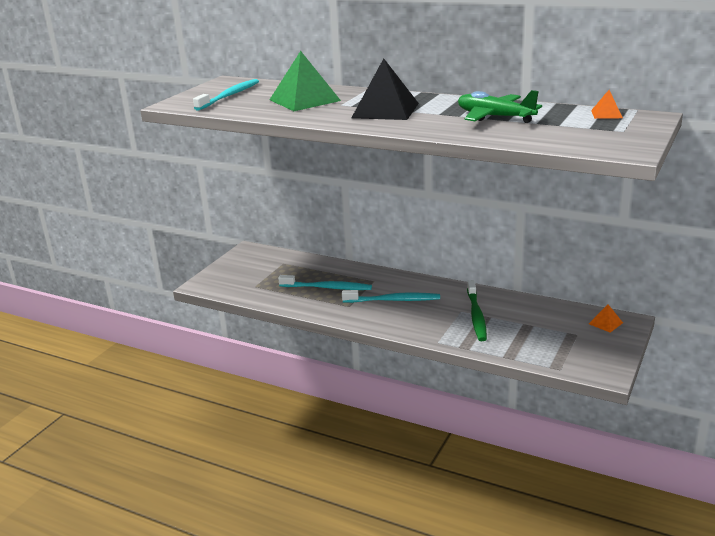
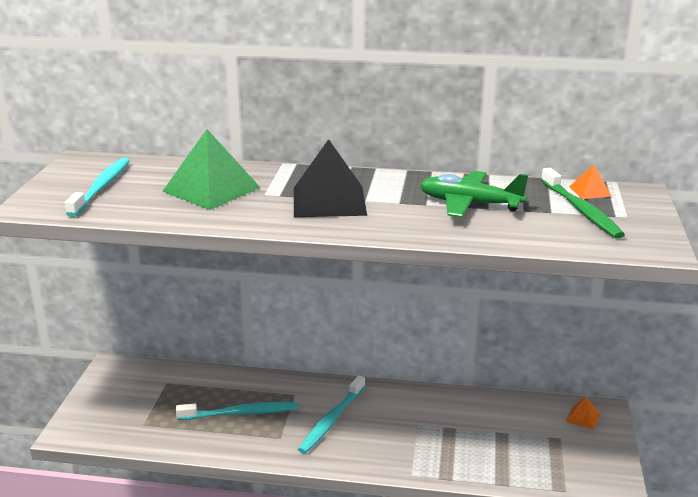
camera: 20 degrees left, 0 degrees up
turquoise toothbrush [342,290,440,303] -> turquoise toothbrush turned 135 degrees clockwise [298,375,365,454]
green toothbrush [467,280,487,341] -> green toothbrush moved to [541,168,625,239]

